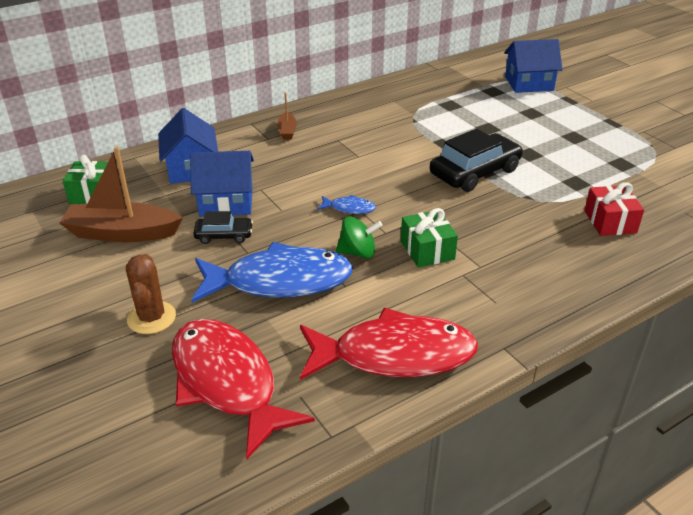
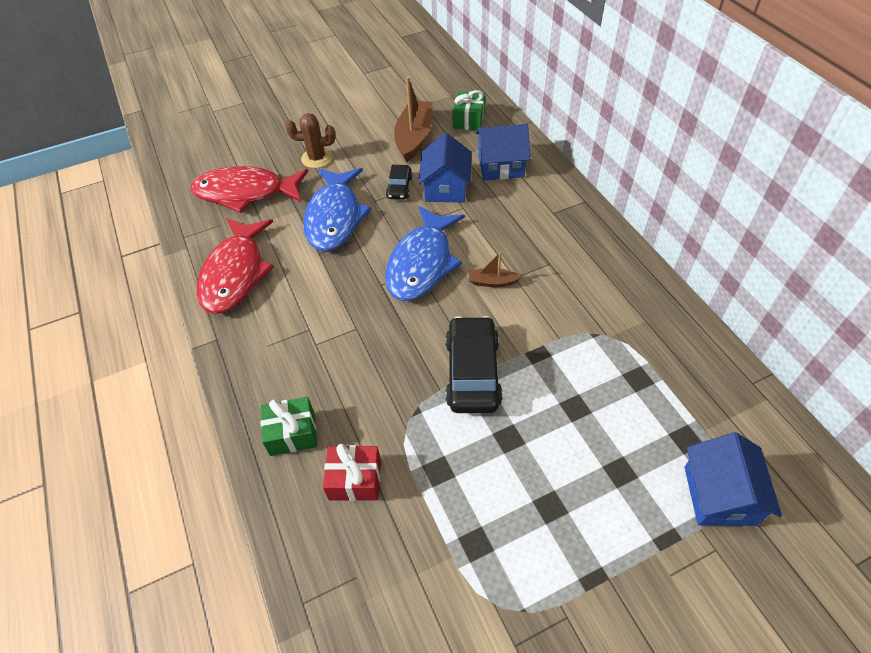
camera: 100 degrees right, 15 degrees up
red fish [172,319,315,459] -> red fish turned 150 degrees counterclockwise [191,166,308,213]
brown boat [277,92,297,140] -> brown boat moved to [469,252,522,287]
blue fish [317,195,376,214] -> blue fish [385,206,465,301], size x2.42
green spinning top [336,216,383,258] -> none
green gift [401,208,458,268] -> green gift moved to [261,397,317,456]
black car [430,129,523,192] -> black car turned 150 degrees counterclockwise [445,316,503,413]

